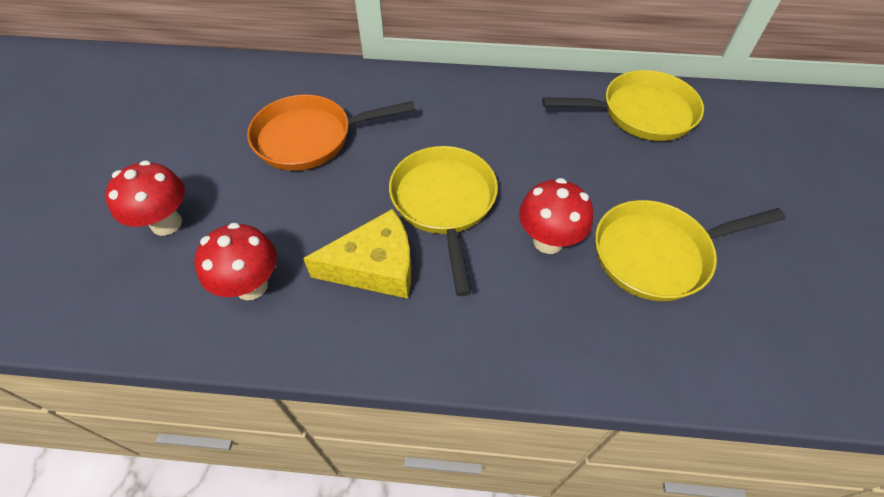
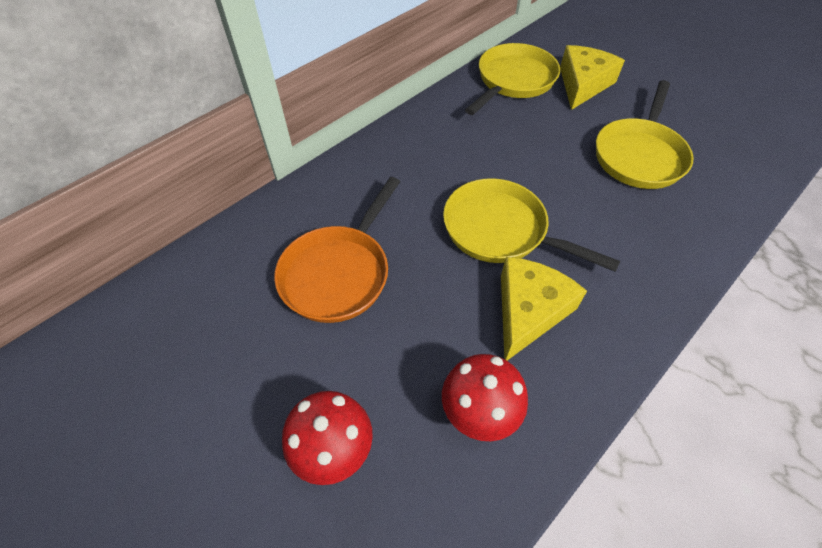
camera: 50 degrees left, 0 degrees up
red mushroom [519,178,593,254] -> none
none -> yellow cheese [560,45,625,110]

